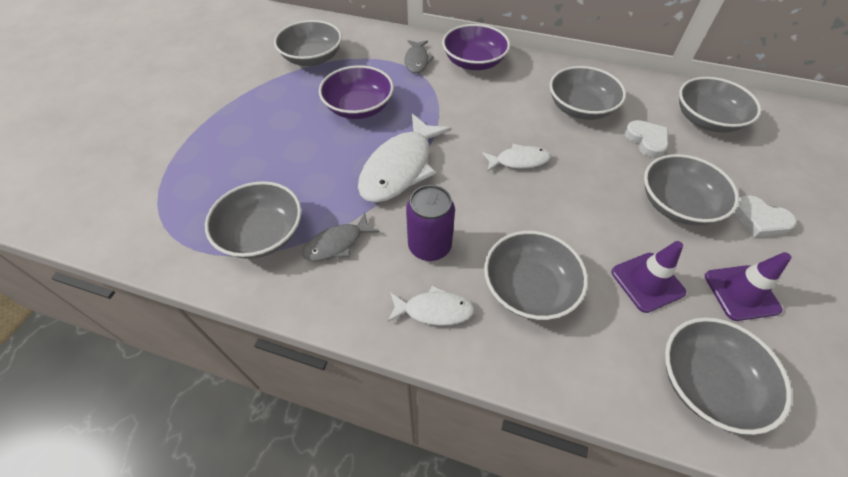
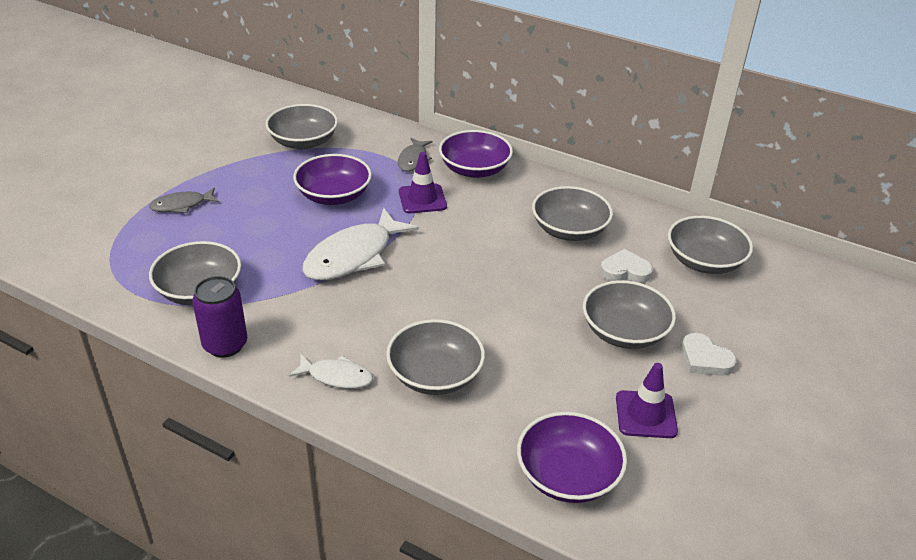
camera: 10 degrees right, 15 degrees down
grey fish [302,213,379,261] -> grey fish moved to [149,188,219,213]
purple can [406,185,455,261] -> purple can moved to [192,276,247,358]
white fish [482,144,551,172] -> none
purple traffic cone [611,241,686,313] -> purple traffic cone moved to [399,152,447,213]
white heart [624,120,668,158] -> white heart turned 75 degrees counterclockwise [600,249,653,283]
grey bowl [665,317,792,435] -> purple bowl [517,412,627,503]

